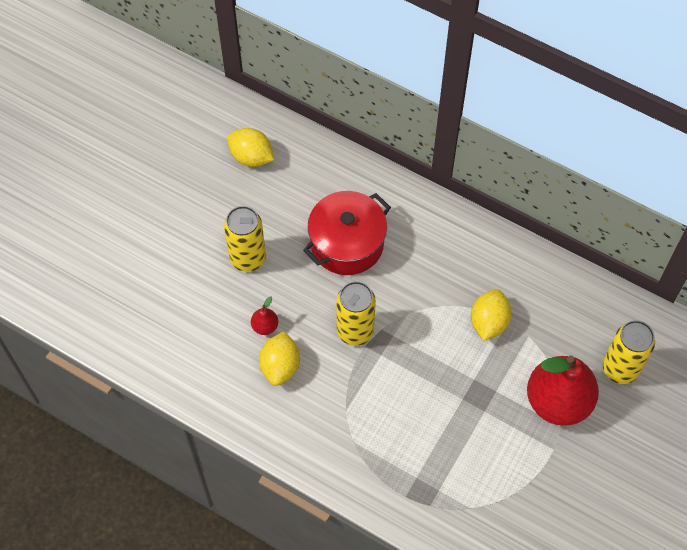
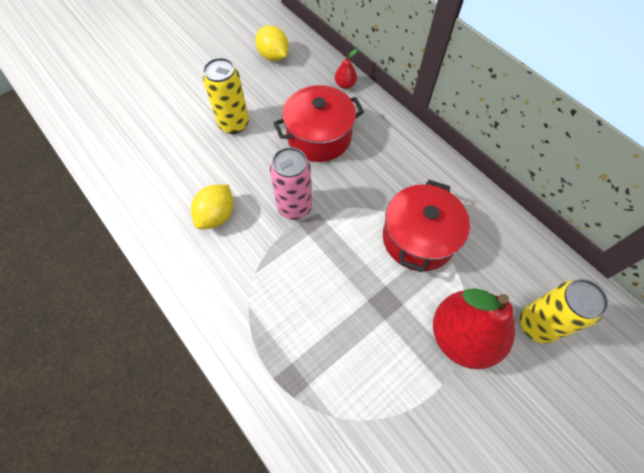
camera: 20 degrees right, 0 degrees up
red pear [251,296,278,335] -> red pear moved to [335,49,357,89]
yellow can [336,281,376,346] -> pink can [270,147,312,220]
yellow lemon [471,289,512,341] -> red pot [383,180,470,272]

